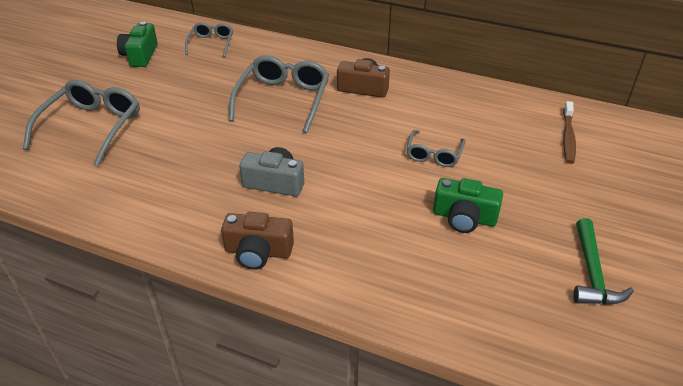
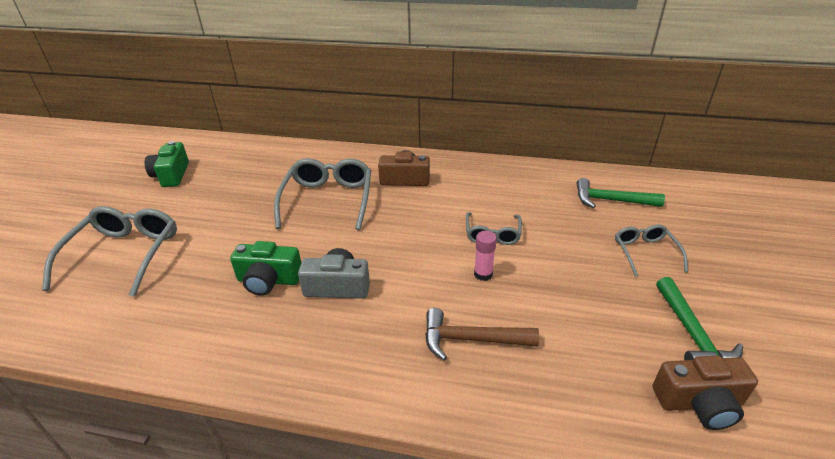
camera: 10 degrees left, 5 degrees down
grey glasses [185,22,233,57] -> grey glasses moved to [615,224,688,277]
brown camera [221,212,294,270] -> brown camera moved to [653,355,758,430]
green camera [433,178,503,233] -> green camera moved to [230,241,301,296]
brown toothbrush [563,101,576,164] -> green hammer [577,178,665,208]
none -> brown hammer [425,308,539,361]
none -> pink glue stick [474,231,497,281]

